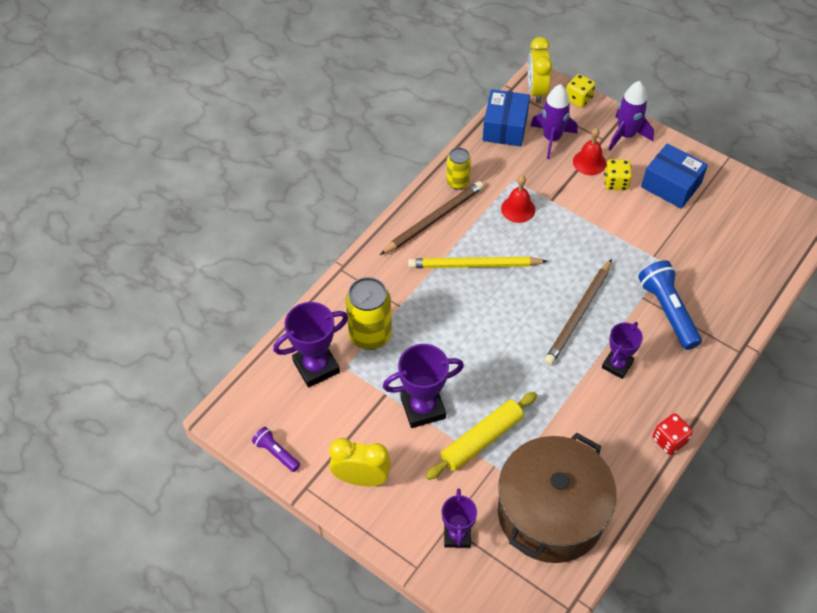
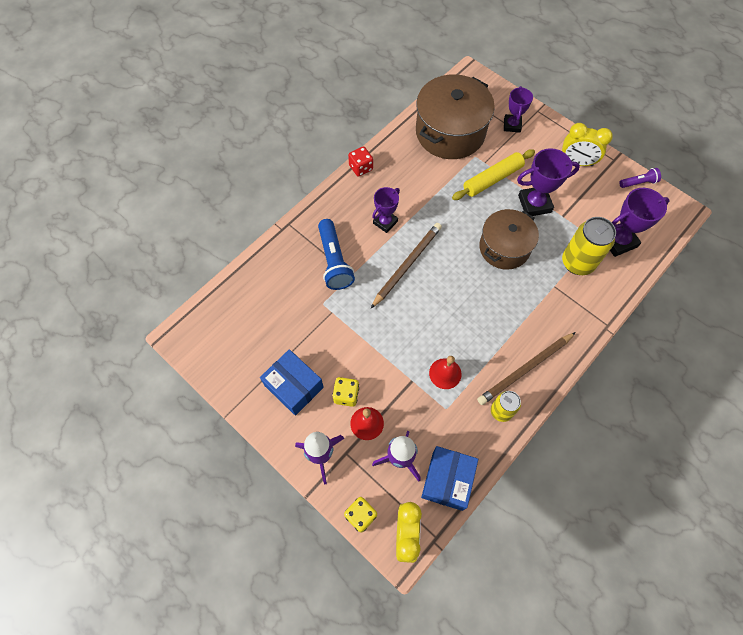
camera: 175 degrees left, 10 degrees up
purple flashlight [252,427,300,472] -> purple flashlight turned 60 degrees counterclockwise [619,168,661,188]
yellow pencil [408,257,548,268] -> none
none -> brown pot [479,209,539,270]

